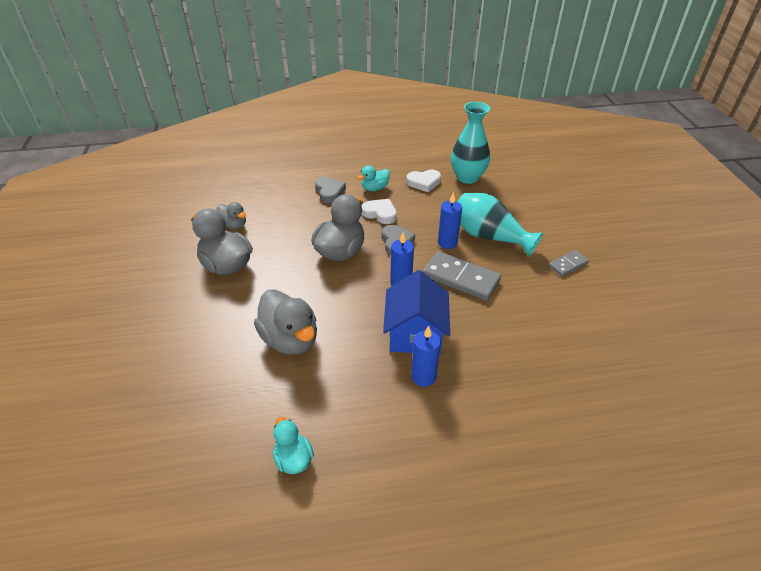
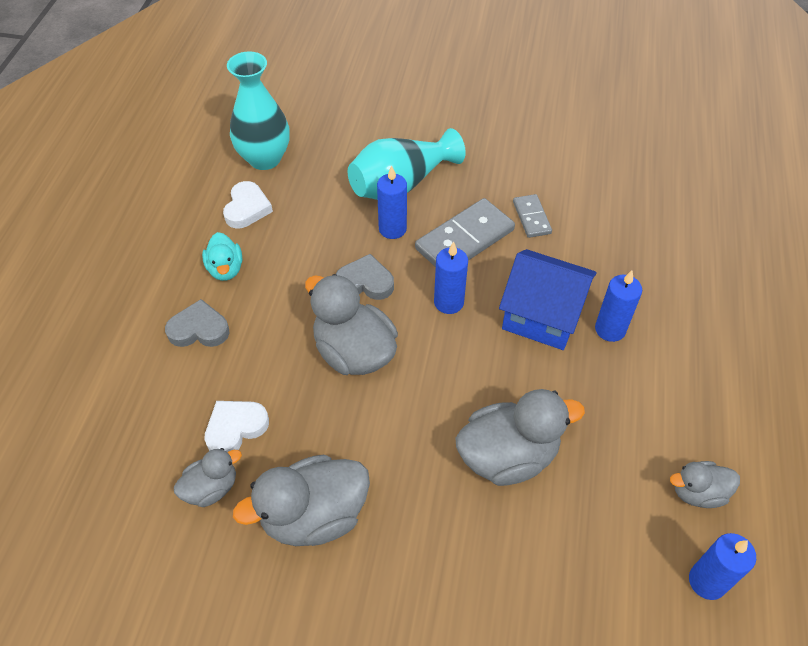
camera: 70 degrees left, 10 degrees up
turquoise duck [273,417,314,474] -> grey duck [670,461,740,508]
white heart [362,199,397,224] -> white heart moved to [204,401,269,452]
grey domino [549,250,589,276] -> grey domino moved to [513,194,552,238]
none -> blue candle [689,533,756,600]

